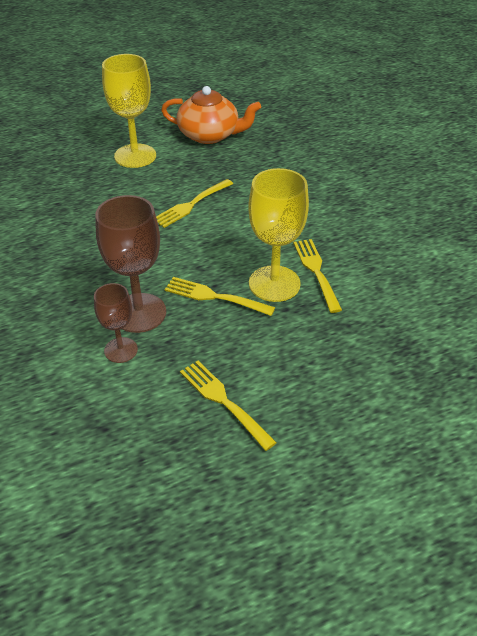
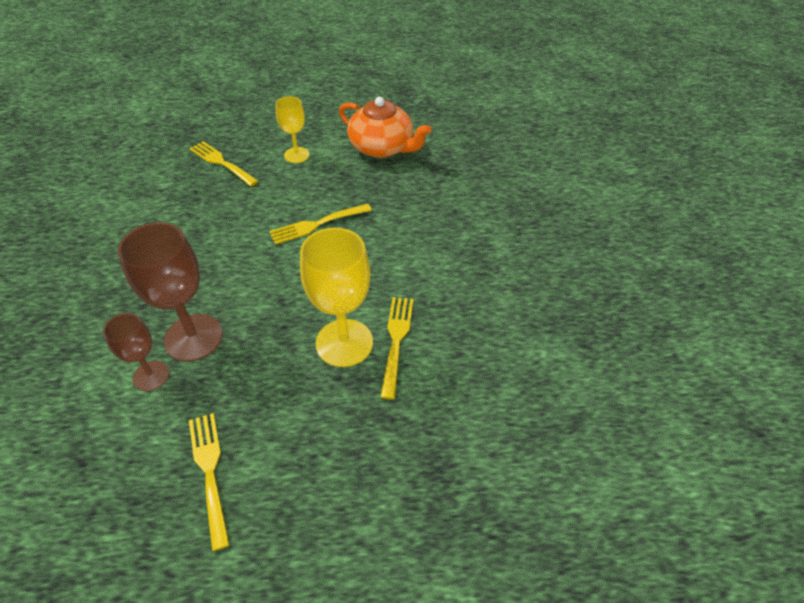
camera: 20 degrees right, 5 degrees up
yellow goblet [102,54,156,168] -> yellow goblet [275,96,310,163], size x0.58
yellow fork [165,277,275,316] -> yellow fork moved to [189,141,258,186]

